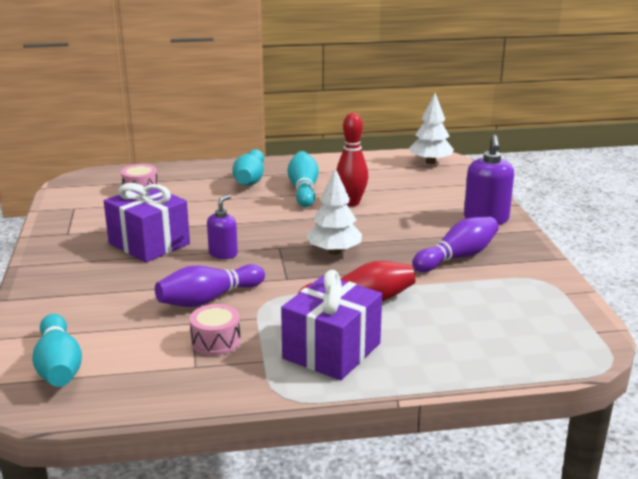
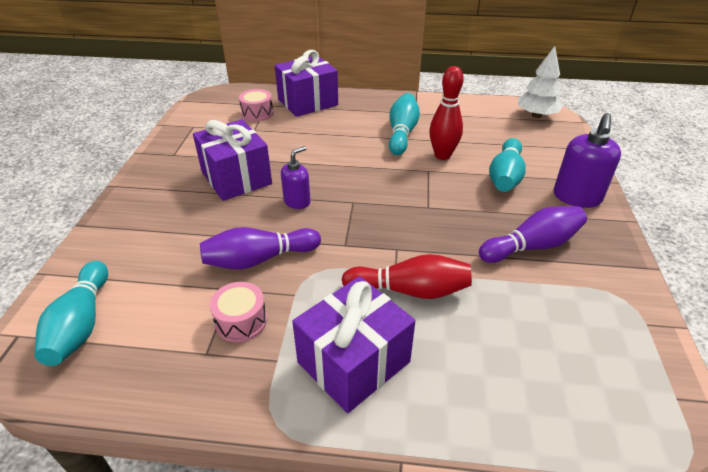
camera: 15 degrees right, 15 degrees up
turquoise bowling pin [232,149,264,186] -> turquoise bowling pin moved to [489,138,526,192]
white tree [307,168,362,255] -> none
none -> purple gift [275,50,338,117]

